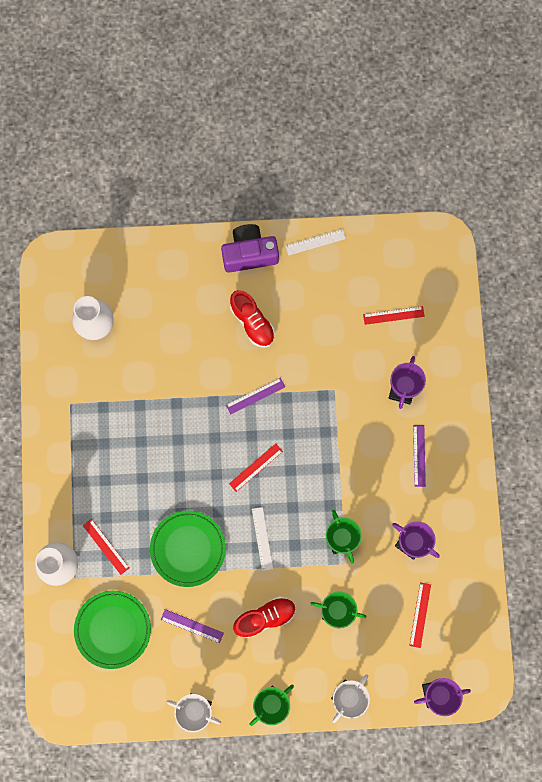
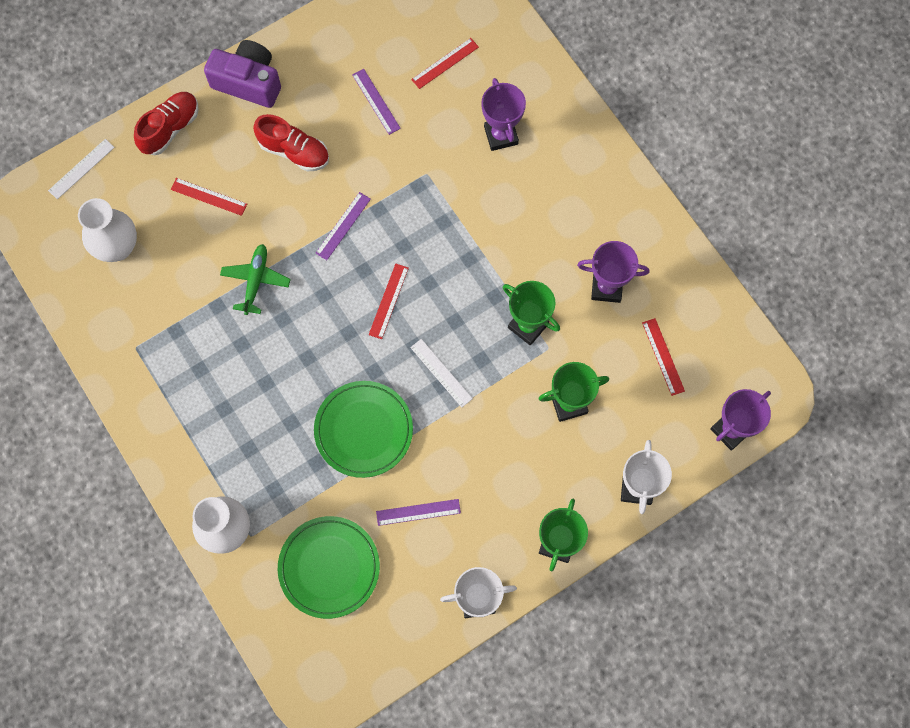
camera: 30 degrees left, 5 degrees down
red ruler [83,519,129,575] -> red ruler moved to [171,178,247,216]
purple camera [221,224,279,273] -> purple camera turned 60 degrees clockwise [204,40,281,108]
red shoe [233,596,296,638] -> red shoe moved to [134,92,199,155]
white ruler [286,229,346,255] -> white ruler moved to [48,139,115,199]
purple ruler [413,425,426,487] -> purple ruler moved to [352,69,401,135]
none -> green plane [220,244,291,315]

